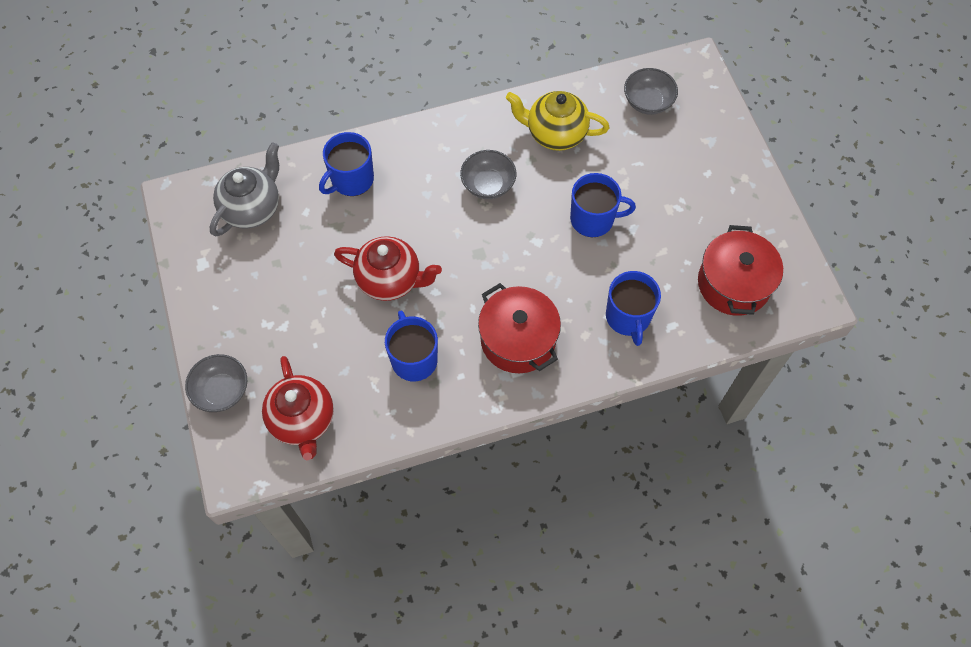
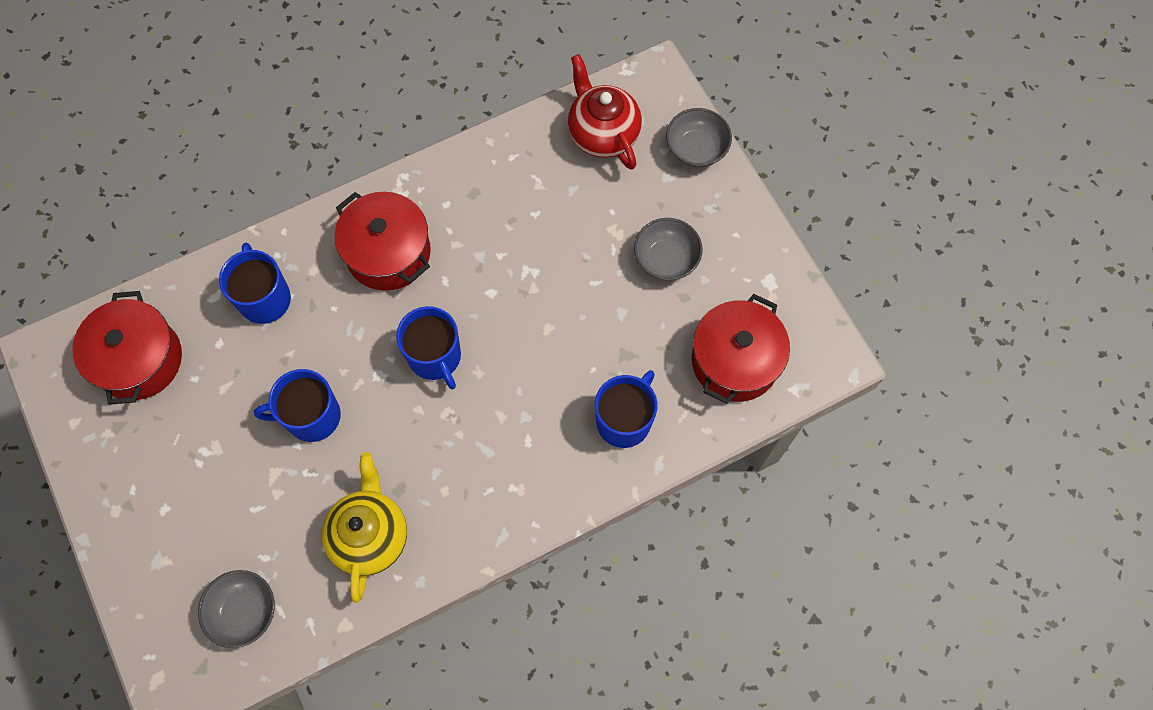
camera: 170 degrees right, 5 degrees up
grey teapot [210,142,279,237] -> red pot [692,294,790,404]
red teapot [334,236,442,301] -> none
blue mug [385,311,438,381] -> blue mug moved to [396,306,461,389]
grey bowl [460,150,516,199] -> grey bowl moved to [634,218,702,281]
yellow teapot [506,91,610,151] -> yellow teapot turned 90 degrees counterclockwise [322,452,407,603]

